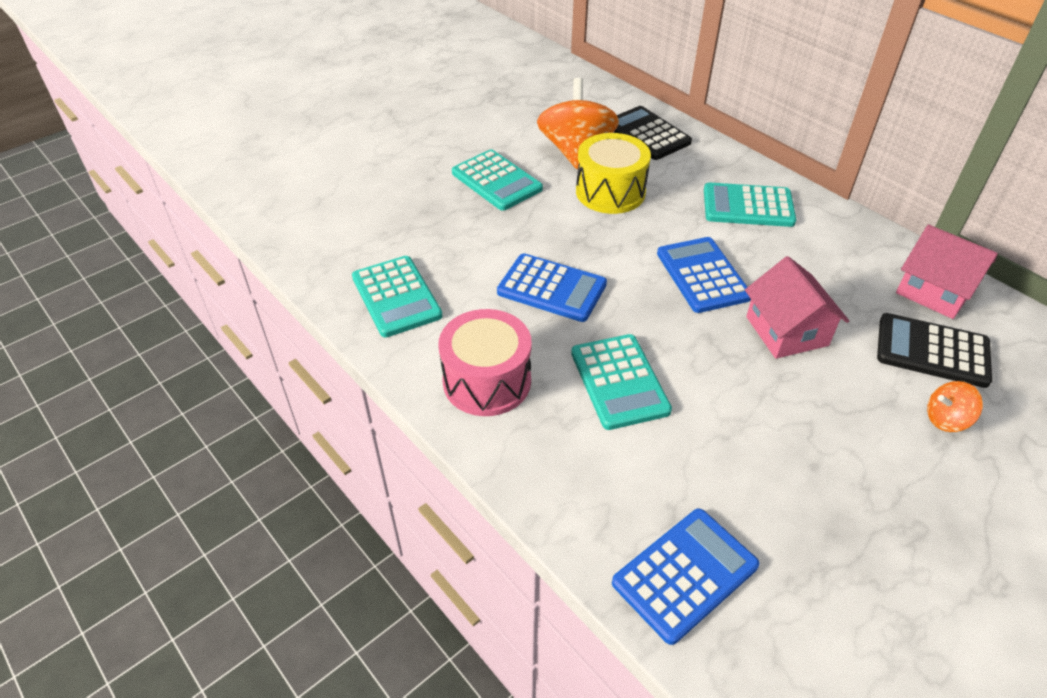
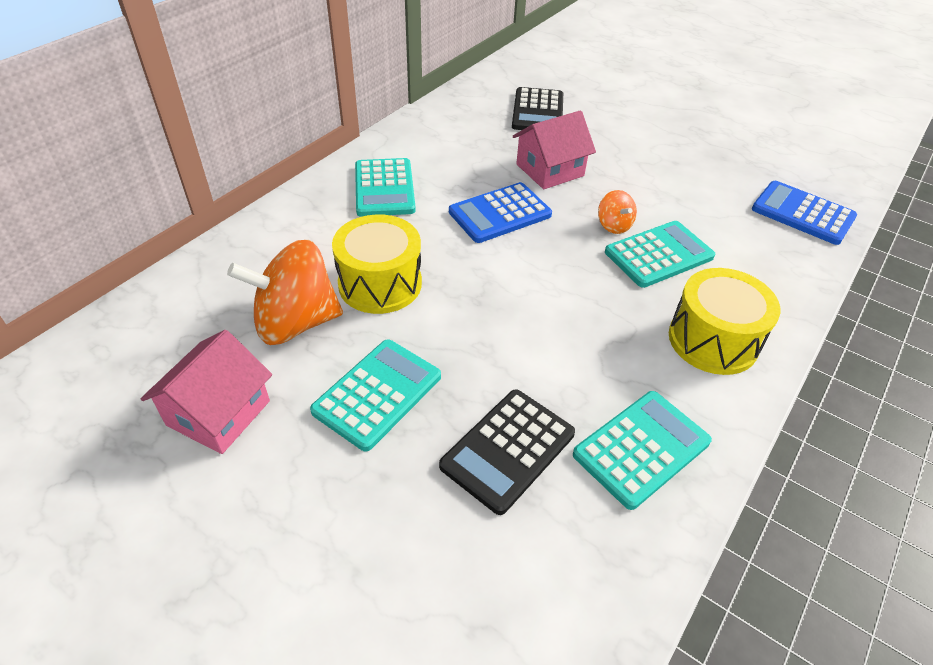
camera: 105 degrees left, 0 degrees up
pink drum [438,309,532,416] -> yellow drum [669,268,780,375]
blue calculator [497,253,607,322] -> none
black calculator [613,106,692,160] -> black calculator moved to [439,389,575,515]
pink house [896,225,998,319] -> pink house moved to [141,330,272,454]
orange spinning top [927,381,983,432] -> orange spinning top moved to [598,190,637,234]

